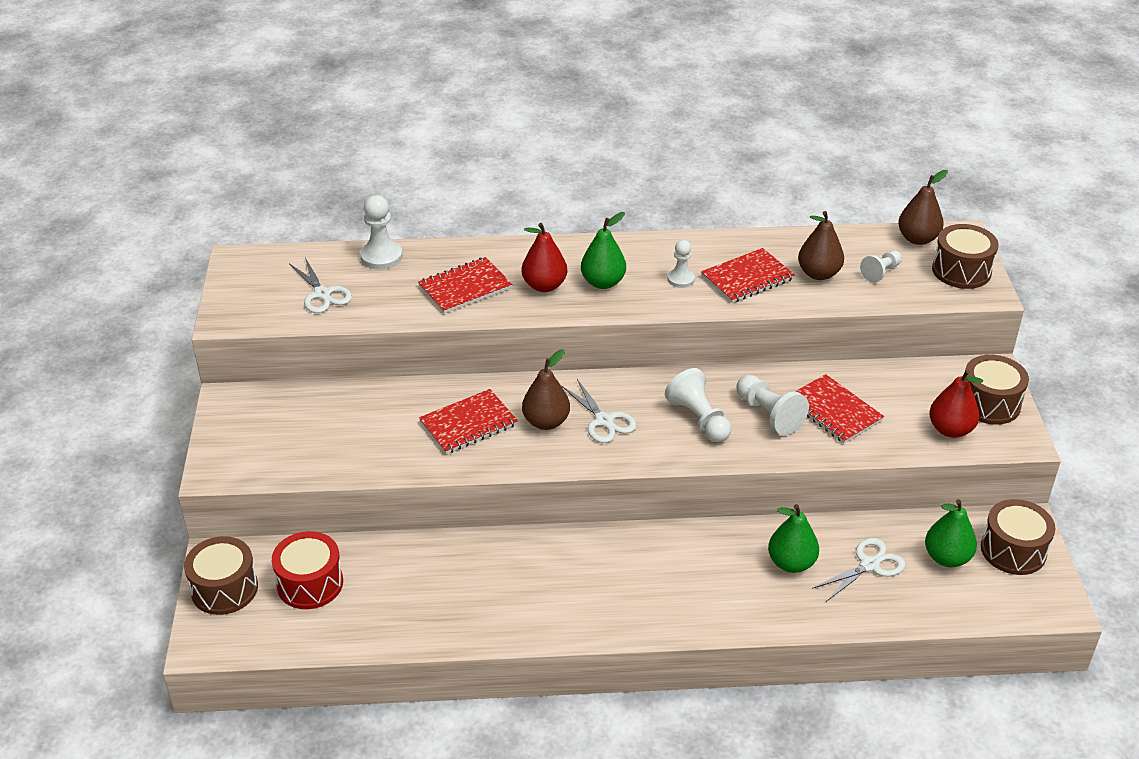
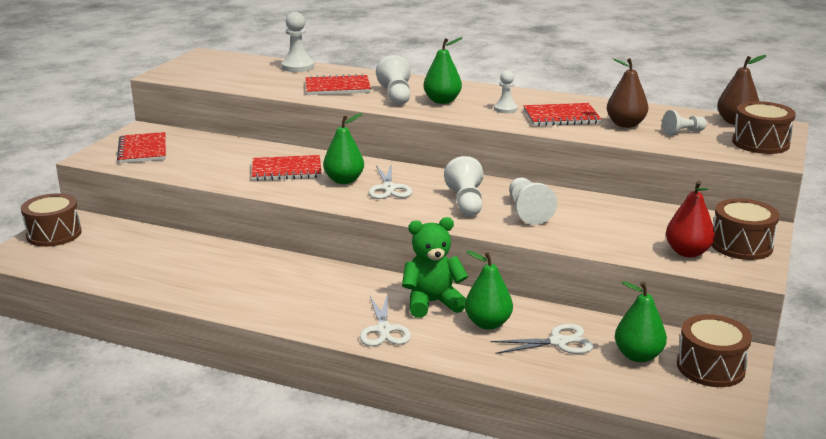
camera: 25 degrees right, 15 degrees down
red drum [272,531,343,609] -> none
white scissors [289,258,352,313] -> white scissors moved to [360,296,411,346]
red pear [522,223,567,292] -> white pawn [376,55,411,105]
brown pear [522,349,570,430] -> green pear [323,113,364,184]
red notebook [795,374,884,443] -> red notebook moved to [117,132,166,163]
none -> green teddy bear [402,217,468,318]

